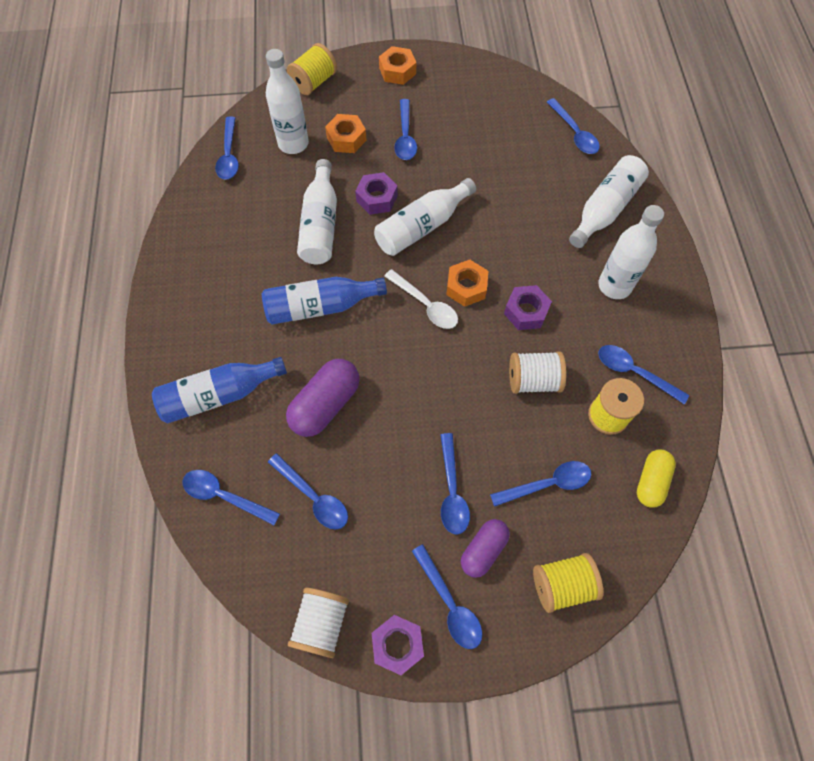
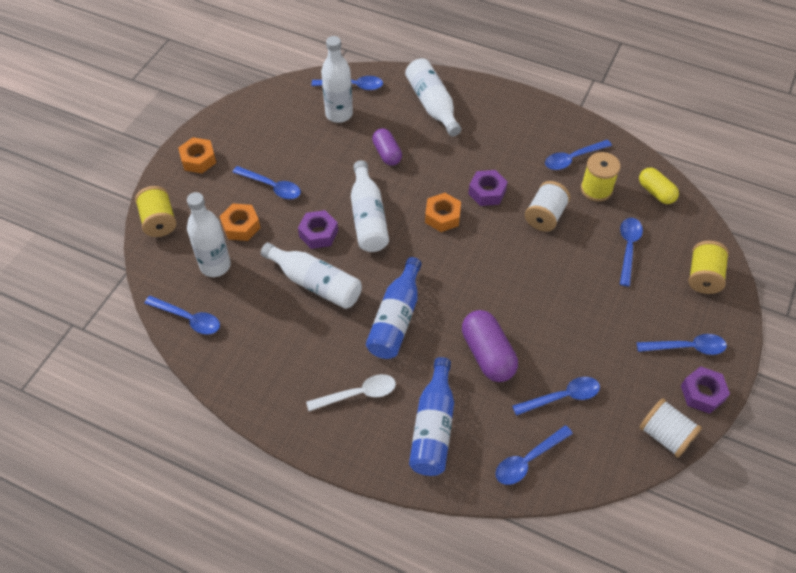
camera: 60 degrees left, 10 degrees down
white spoon [385,269,458,329] -> white spoon moved to [306,374,396,411]
blue spoon [440,433,470,535] -> none
purple capsule [461,519,510,578] -> purple capsule moved to [372,128,402,166]
white bottle [598,205,664,299] -> white bottle moved to [321,36,353,123]

